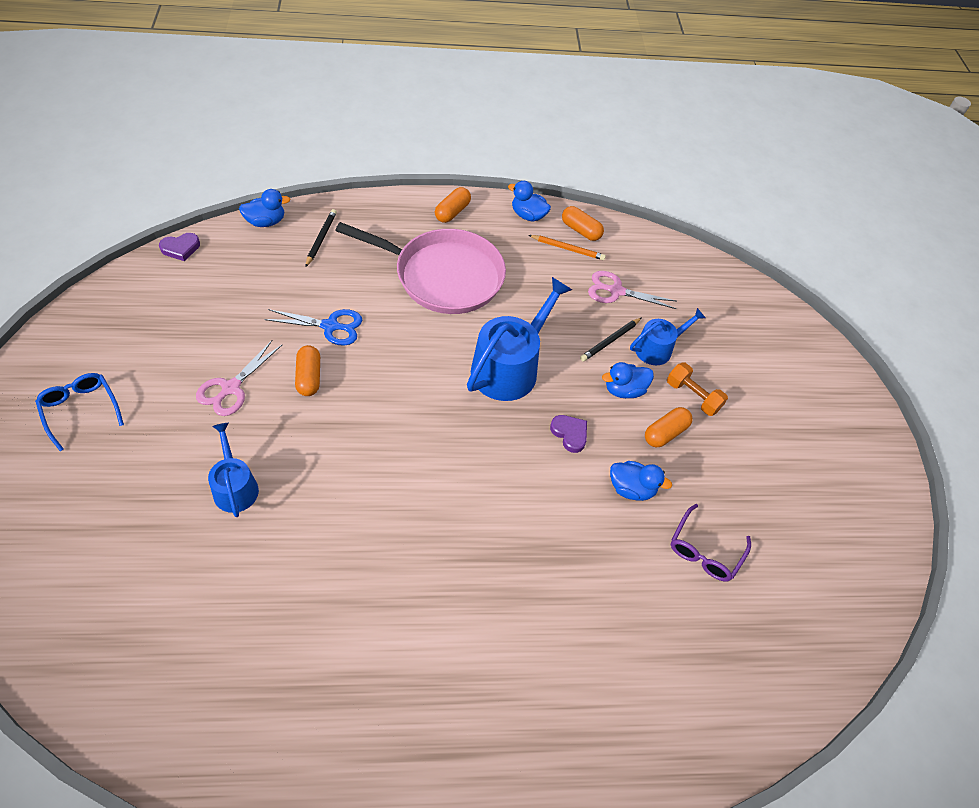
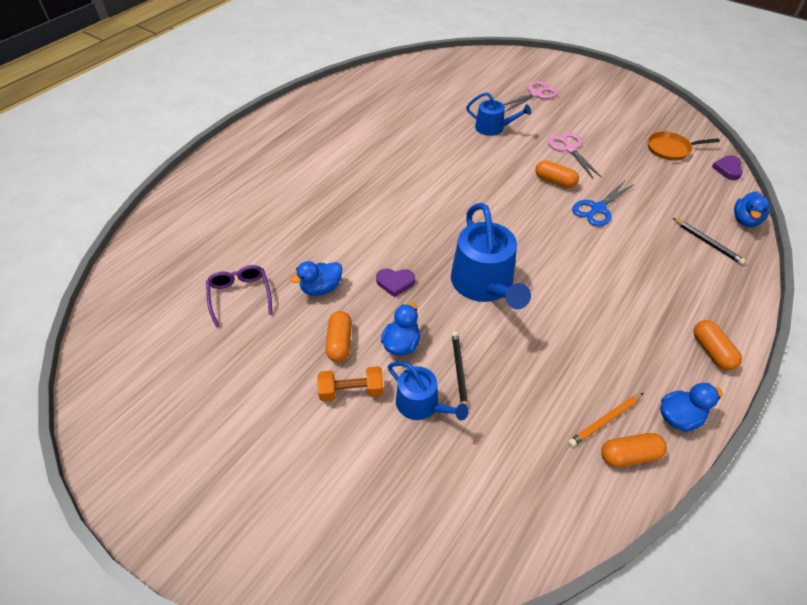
camera: 135 degrees right, 5 degrees down
blue glasses [35,373,124,451] -> none
pink pan [335,222,506,314] -> none
pink scissors [588,271,677,309] -> pink scissors moved to [503,81,558,111]
blue watering can [630,308,705,365] -> blue watering can turned 60 degrees counterclockwise [388,362,469,420]
none -> orange pan [648,131,720,161]

